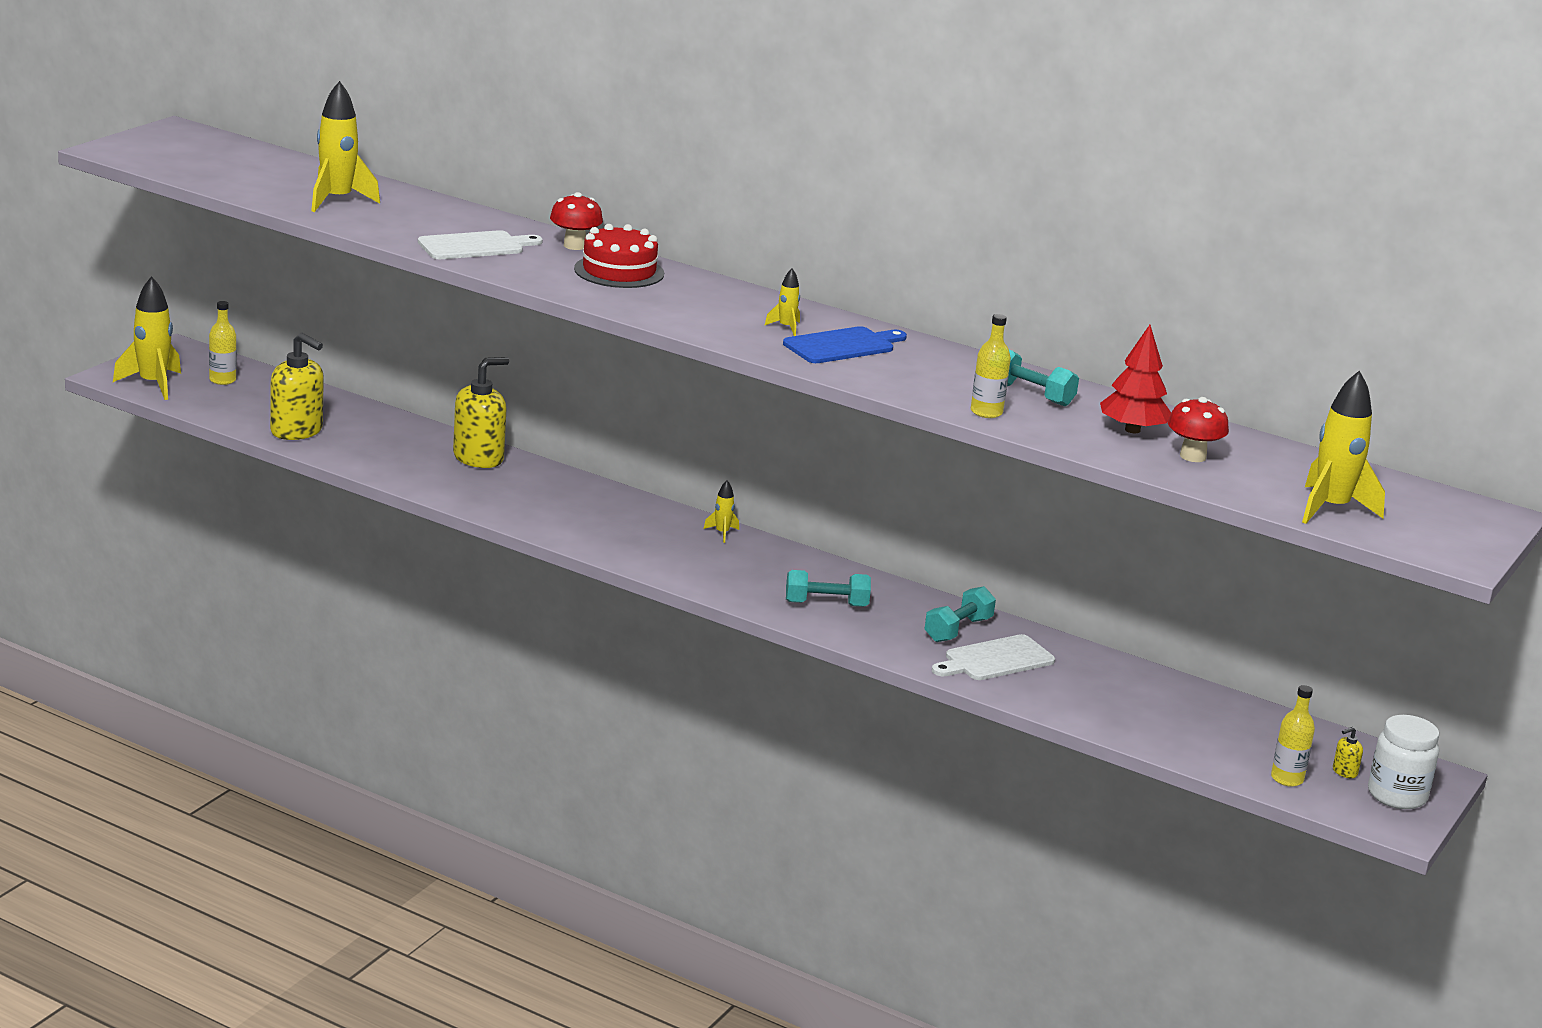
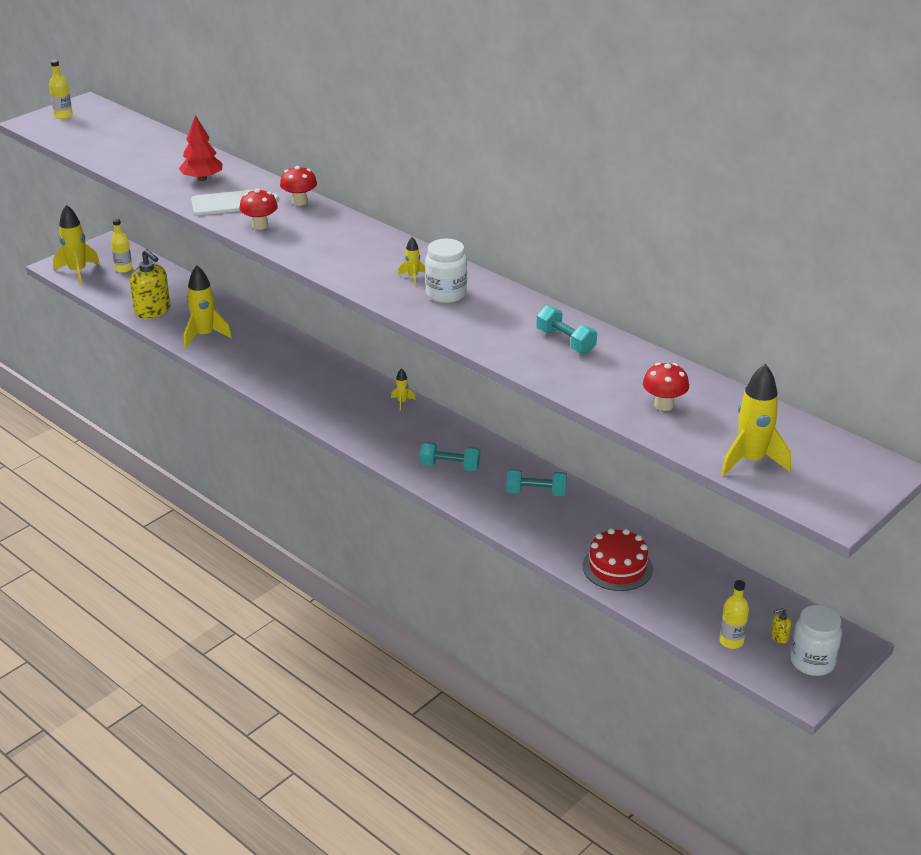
camera: 15 degrees right, 10 degrees up
yellow rocket [311,81,380,212] -> yellow rocket moved to [184,265,232,348]
yellow soap dispenser [453,357,509,468] -> none
red cake [574,224,664,288] -> red cake moved to [583,528,653,591]
blue cutting board [783,326,907,363] -> white jar [425,239,467,303]
turquoise dumbbell [924,586,996,642] -> turquoise dumbbell turned 45 degrees clockwise [506,469,567,496]
white cutting board [932,634,1055,680] -> none
yellow bottle [971,314,1011,418] -> yellow bottle moved to [49,60,73,119]
red tree [1100,325,1171,433] -> red tree moved to [179,115,223,181]
none -> red mushroom [239,189,278,230]

